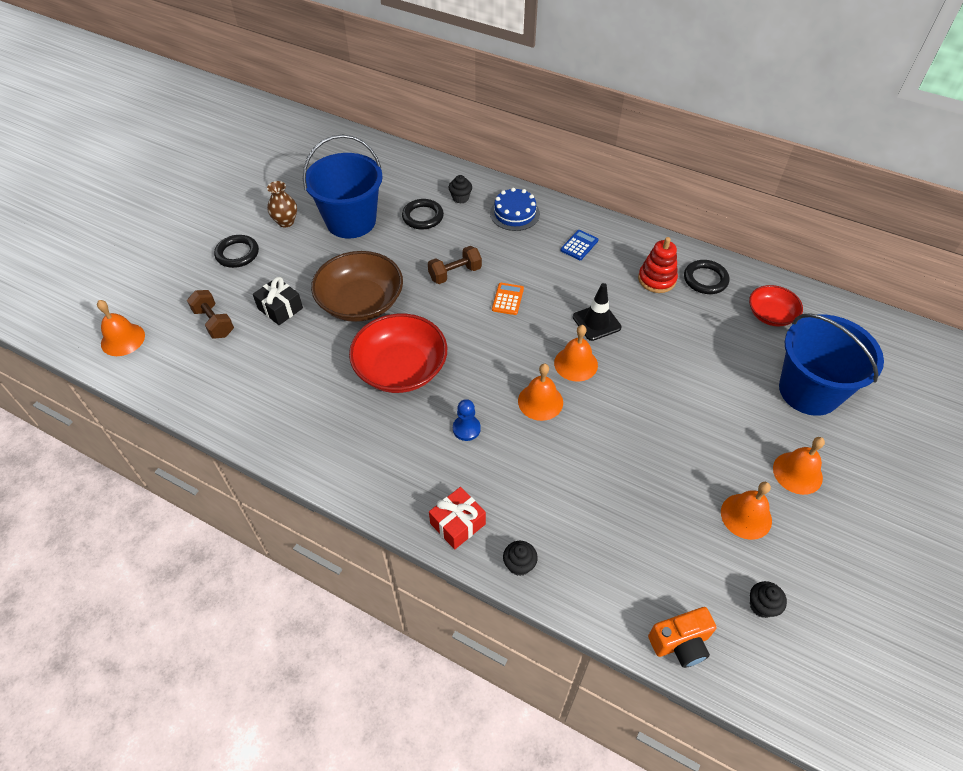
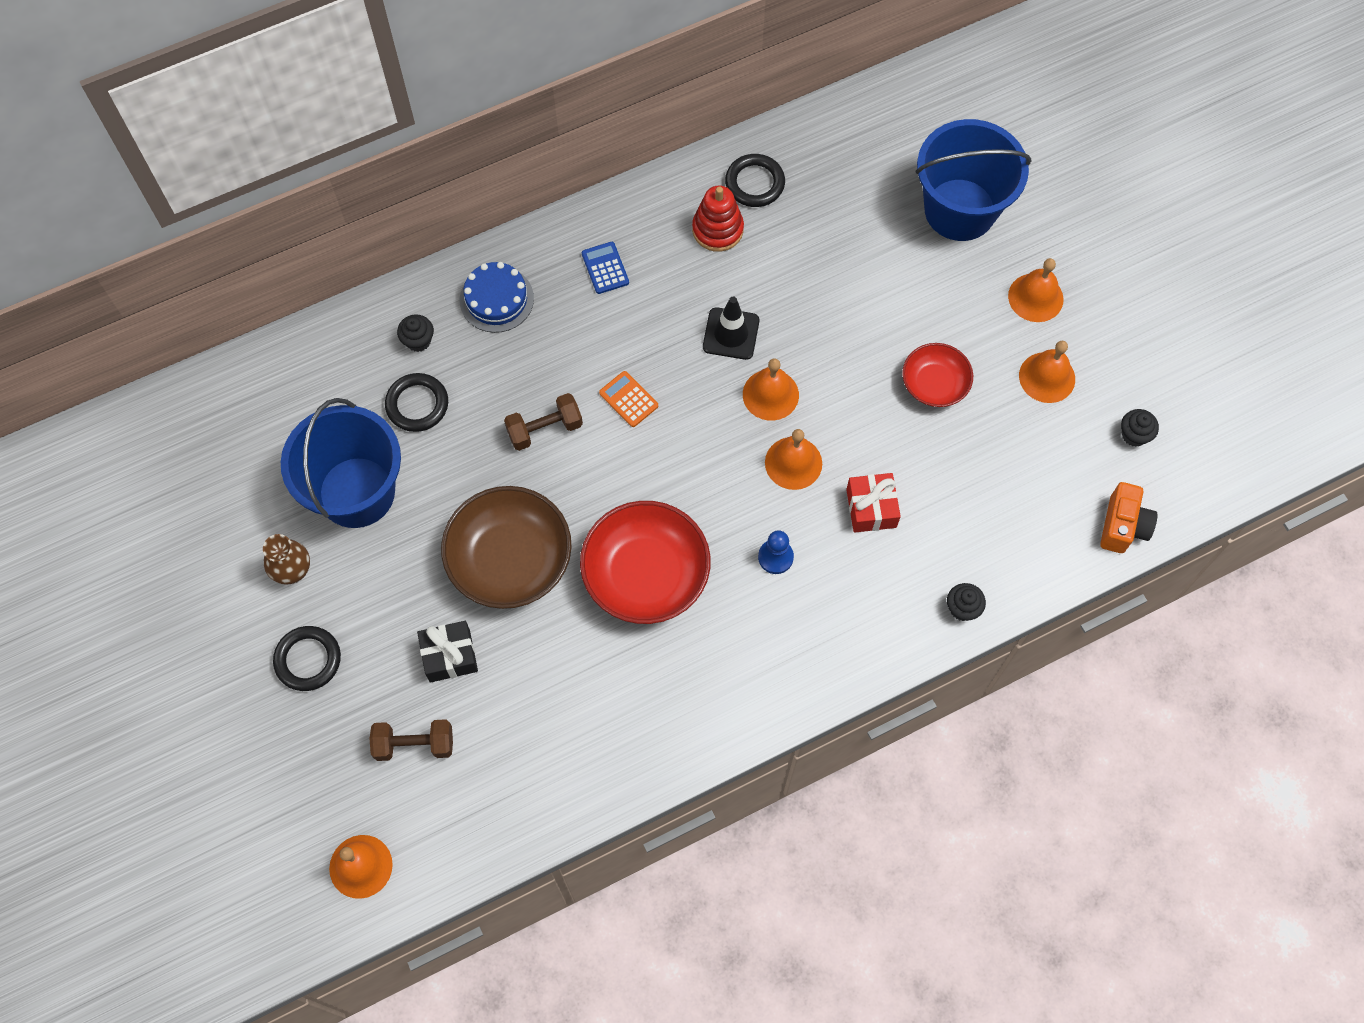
camera: 55 degrees left, 15 degrees up
brown dumbbell [428,246,482,284] -> brown dumbbell turned 60 degrees clockwise [504,393,583,451]
red gift [429,487,486,549] -> red gift moved to [846,473,901,533]
red bowl [749,285,803,327] -> red bowl moved to [902,343,973,407]

